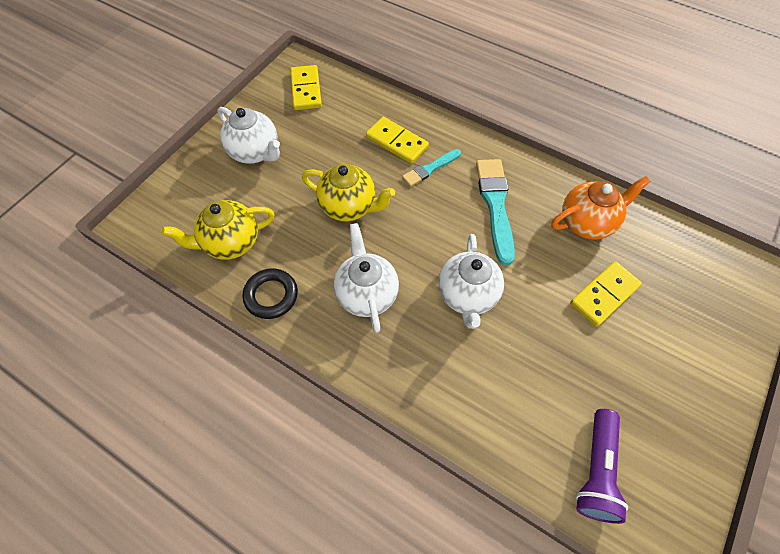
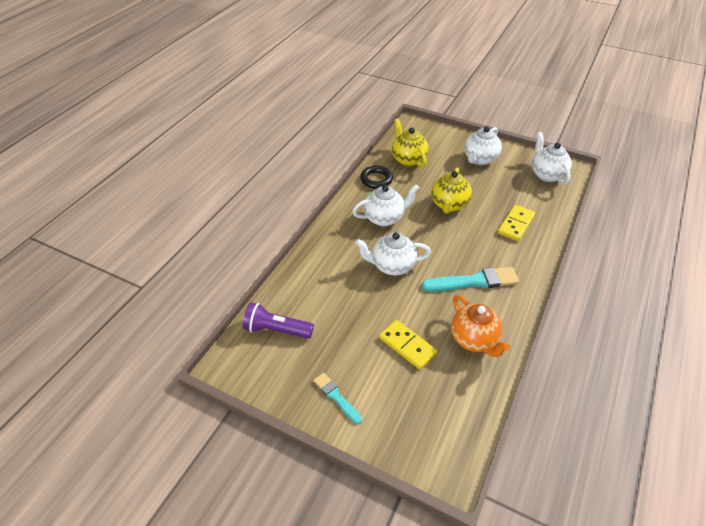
camera: 85 degrees right, 15 degrees down
yellow domino [290,65,322,110] -> white teapot [532,132,572,184]
turquoise brush [402,149,461,186] -> turquoise brush moved to [314,373,362,424]

